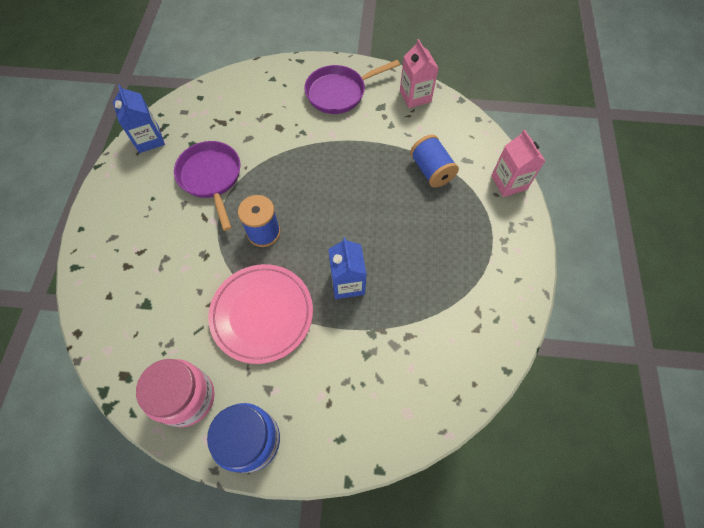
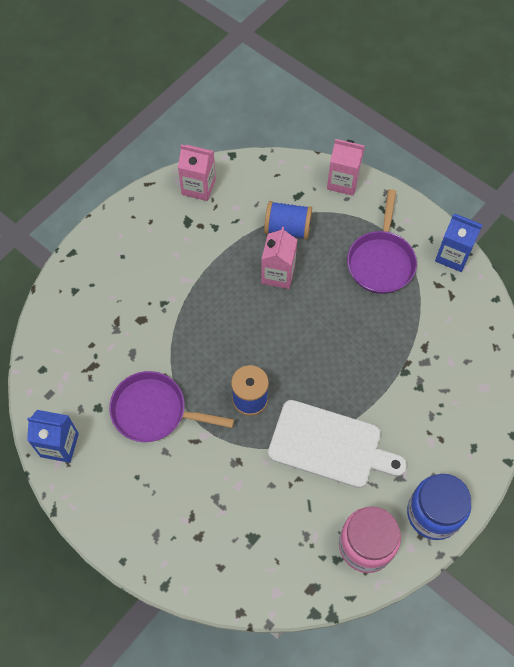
camera: 55 degrees left, 0 degrees up
pink plate [208,264,313,364] -> white cutting board [268,400,407,488]
purple pan [304,60,400,114] -> purple pan moved to [347,189,417,294]
blue carton [328,237,366,299] -> blue carton moved to [435,213,483,272]
none -> pink carton [261,227,297,289]

